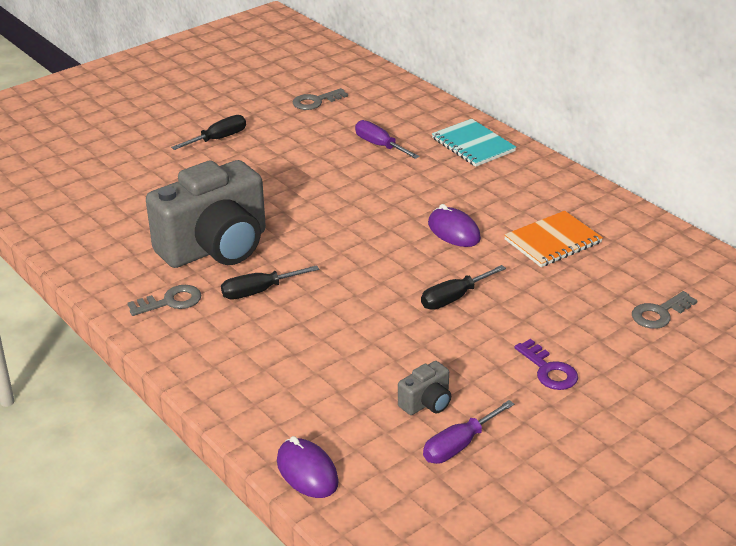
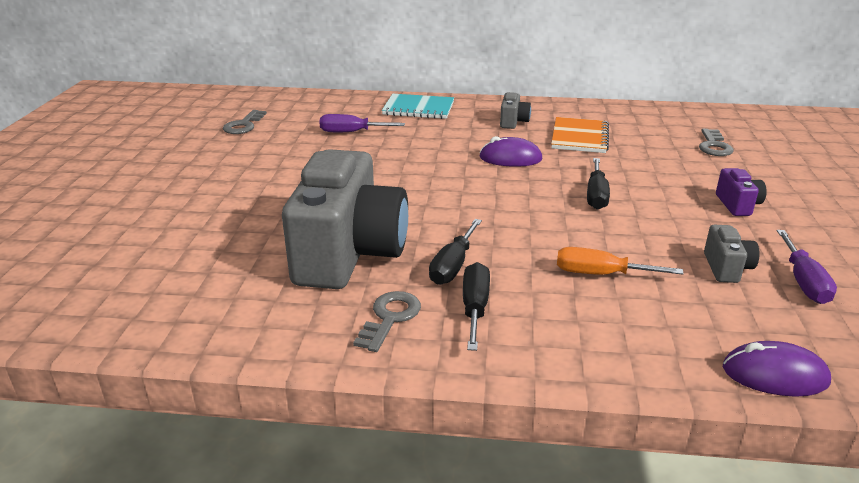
camera: 45 degrees left, 5 degrees down
black screwdriver [171,115,246,150] -> black screwdriver moved to [463,262,490,351]
purple key [514,339,578,390] -> purple camera [716,168,767,216]
none -> grey camera [500,92,531,129]
none -> orange screwdriver [557,247,684,275]

